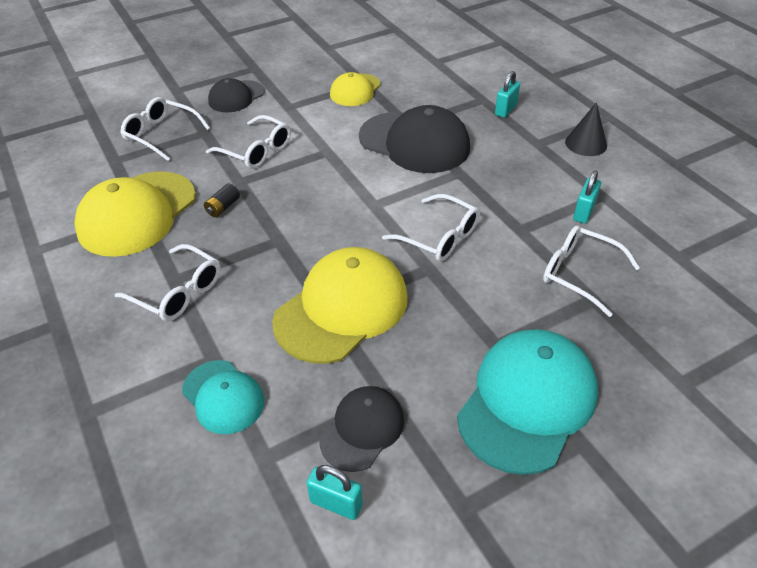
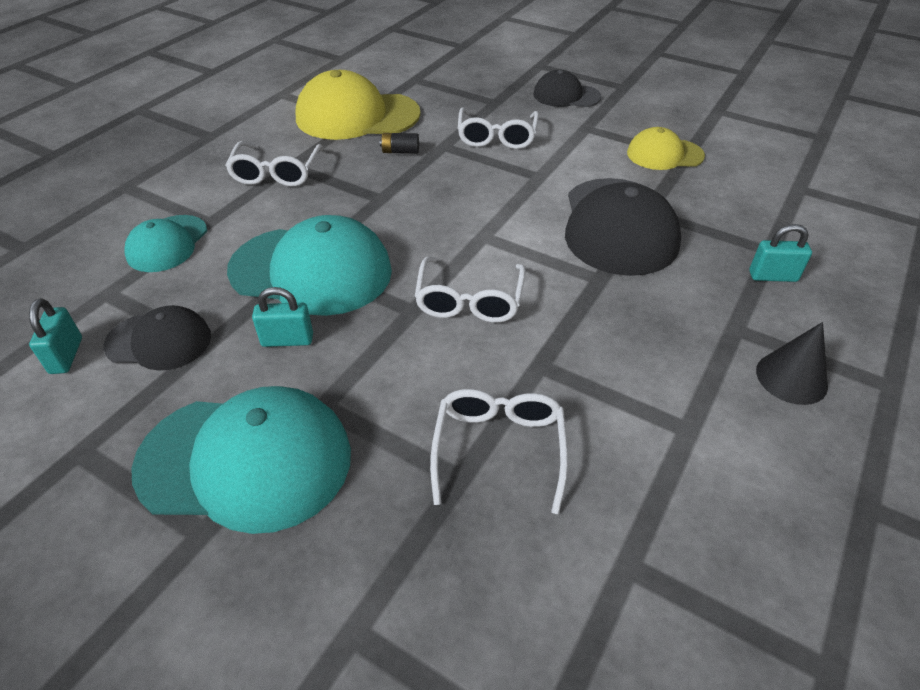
camera: 60 degrees right, 0 degrees up
white glasses [120,97,210,161] -> none
yellow cap [272,247,408,364] -> turquoise cap [227,215,392,316]
turquoise padlock [573,170,601,224] -> turquoise padlock moved to [252,287,313,347]

